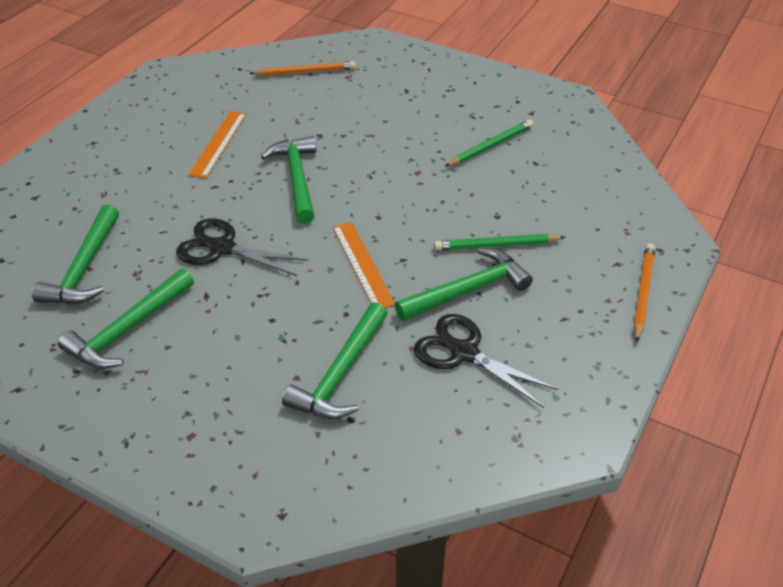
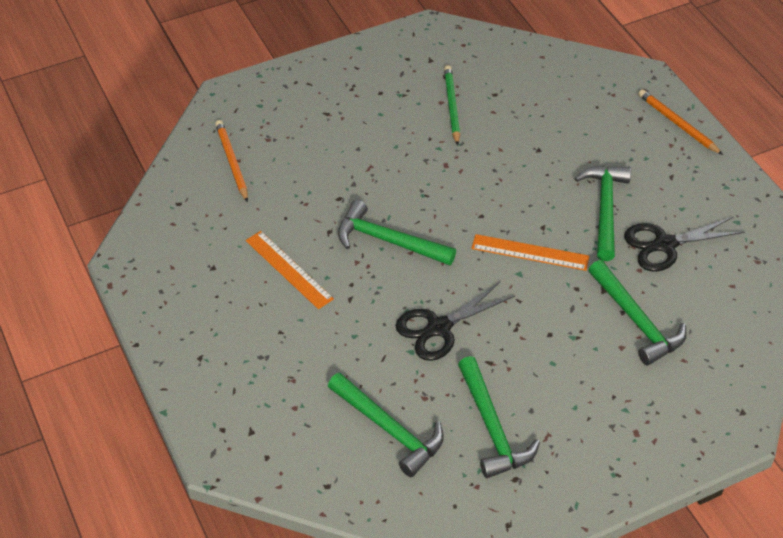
camera: 55 degrees left, 5 degrees up
orange pencil [249,61,356,76] -> orange pencil turned 45 degrees counterclockwise [215,120,248,202]
green pencil [434,234,566,250] -> none

